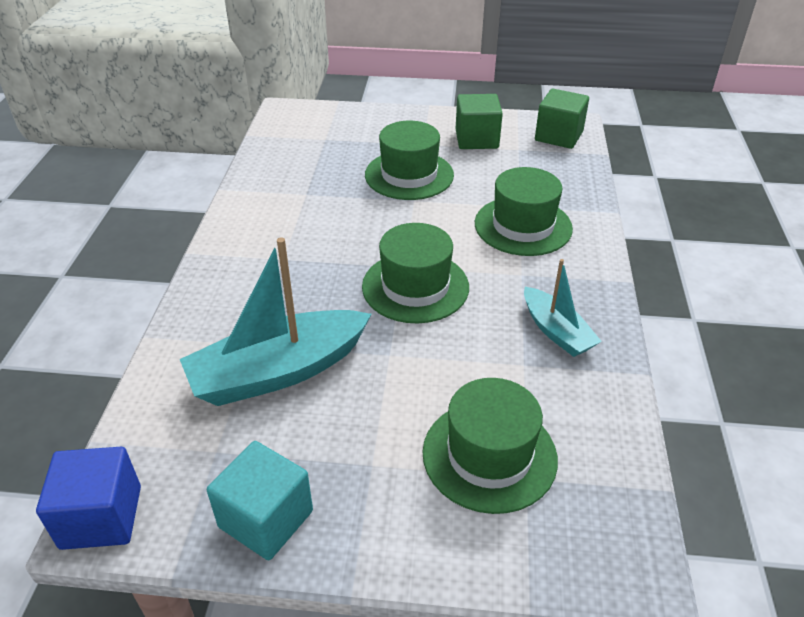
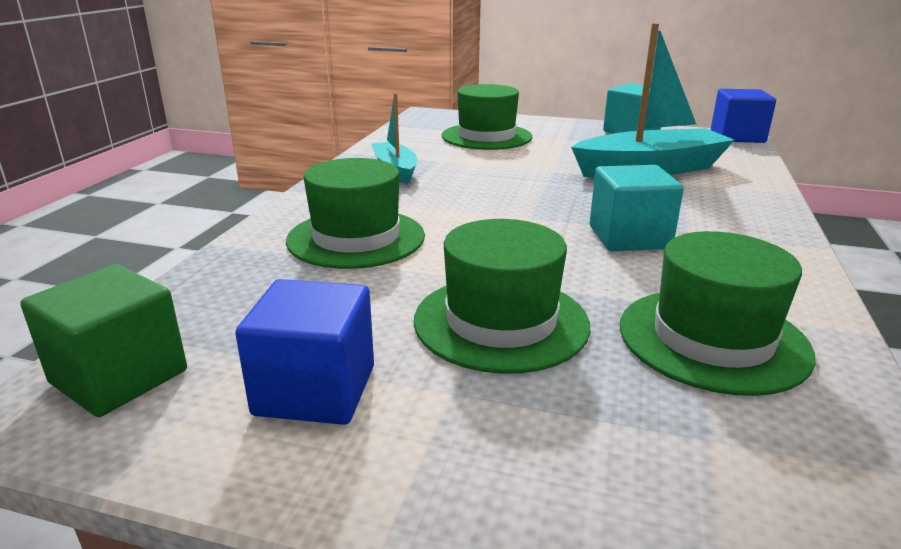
camera: 170 degrees left, 15 degrees down
green hat [362,223,469,323] -> green hat moved to [620,231,815,396]
green cube [456,94,503,149] -> blue cube [235,279,374,425]
none -> turquoise cube [590,165,684,251]

